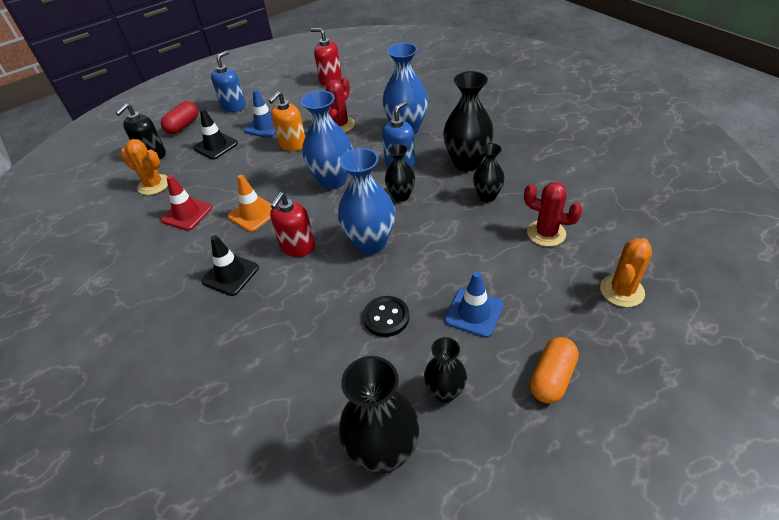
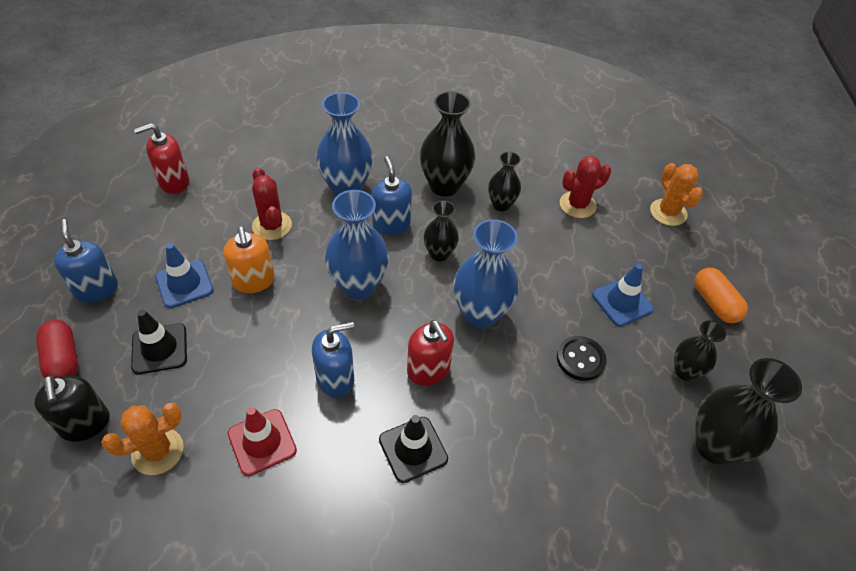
camera: 60 degrees left, 5 degrees up
orange traffic cone [228,175,272,232] -> blue soap dispenser [312,322,354,398]

